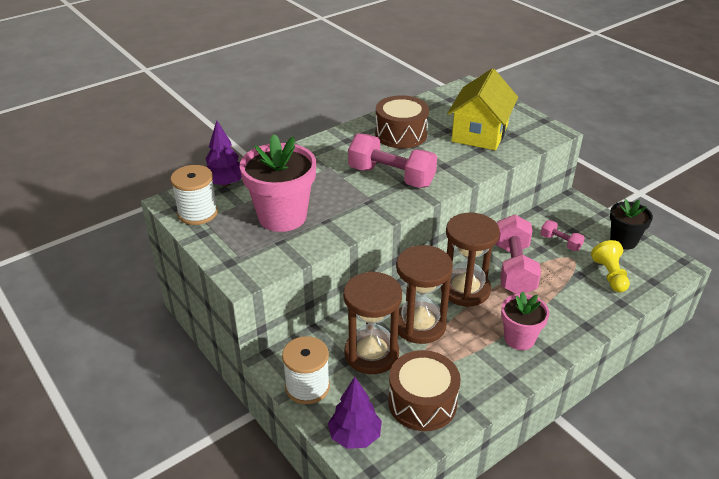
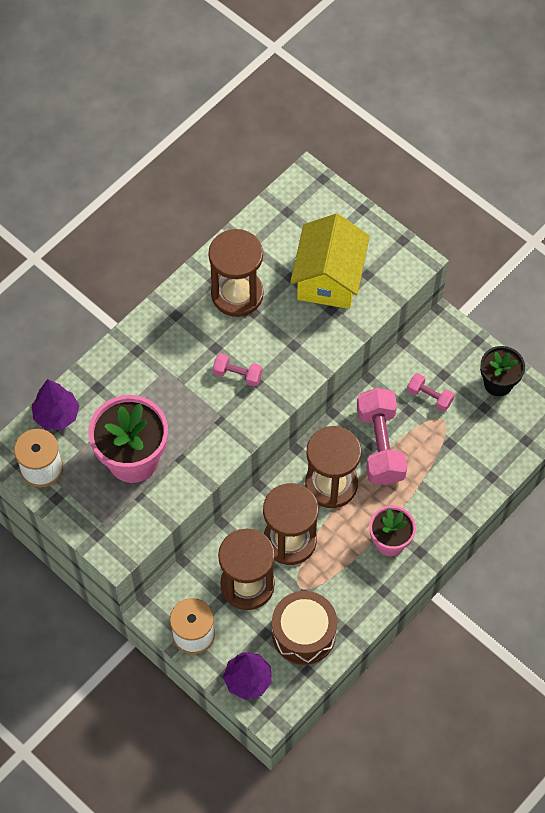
camera: 10 degrees left, 25 degrees up
pink dumbbell [348,133,437,188] -> pink dumbbell [213,353,262,387], size x0.50
brown drum [375,95,429,148] -> brown hourglass [208,229,264,317]
yellow pawn [591,240,630,292] -> none

